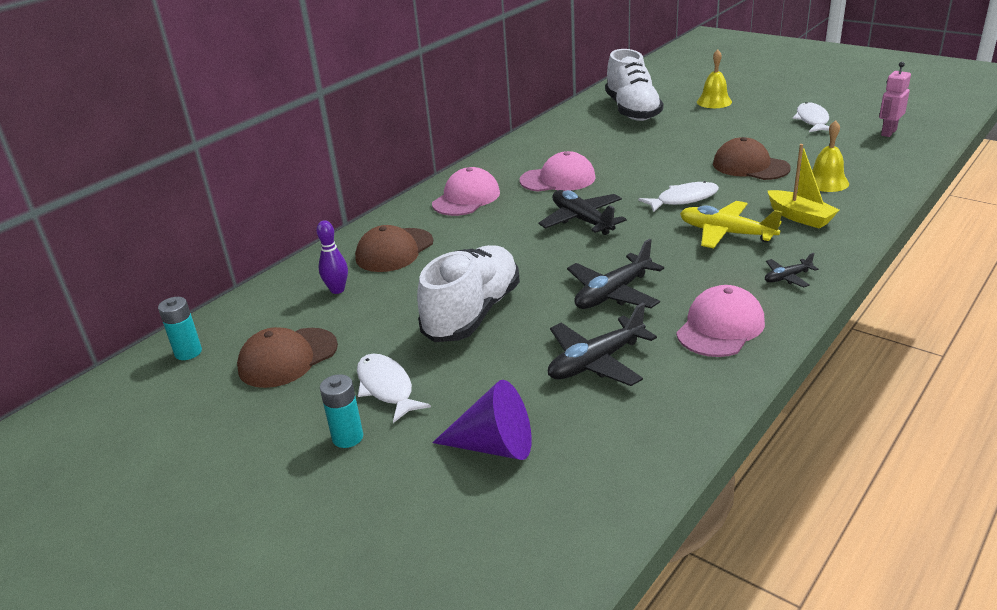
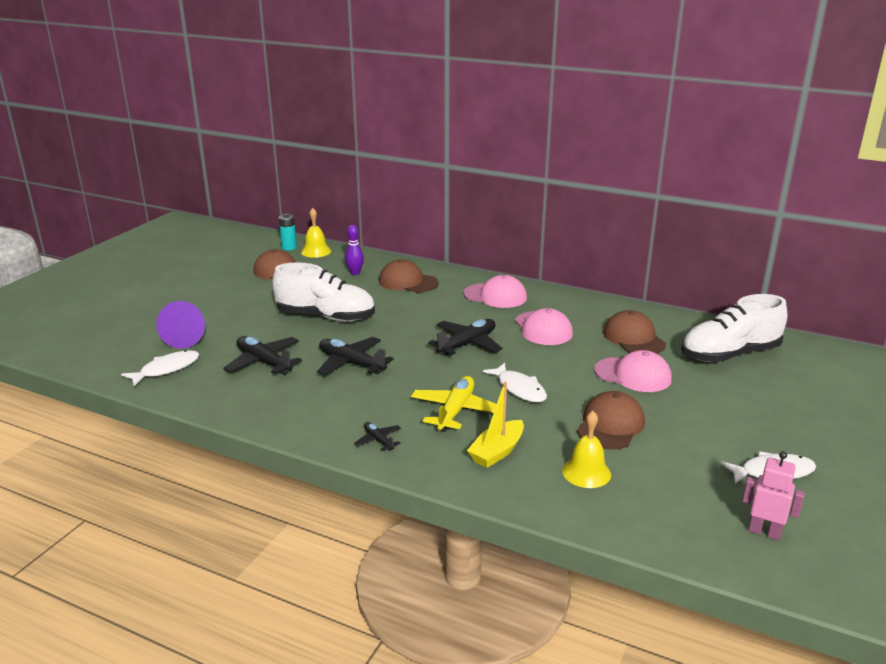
camera: 75 degrees right, 5 degrees down
turquoise battery [320,374,363,448] -> none
white fish [357,353,431,423] -> white fish moved to [121,350,199,386]
pink cap [676,285,765,357] -> pink cap moved to [594,350,672,392]
yellow bell [697,50,732,108] -> yellow bell moved to [301,208,331,258]
none -> brown cap [603,310,666,354]

